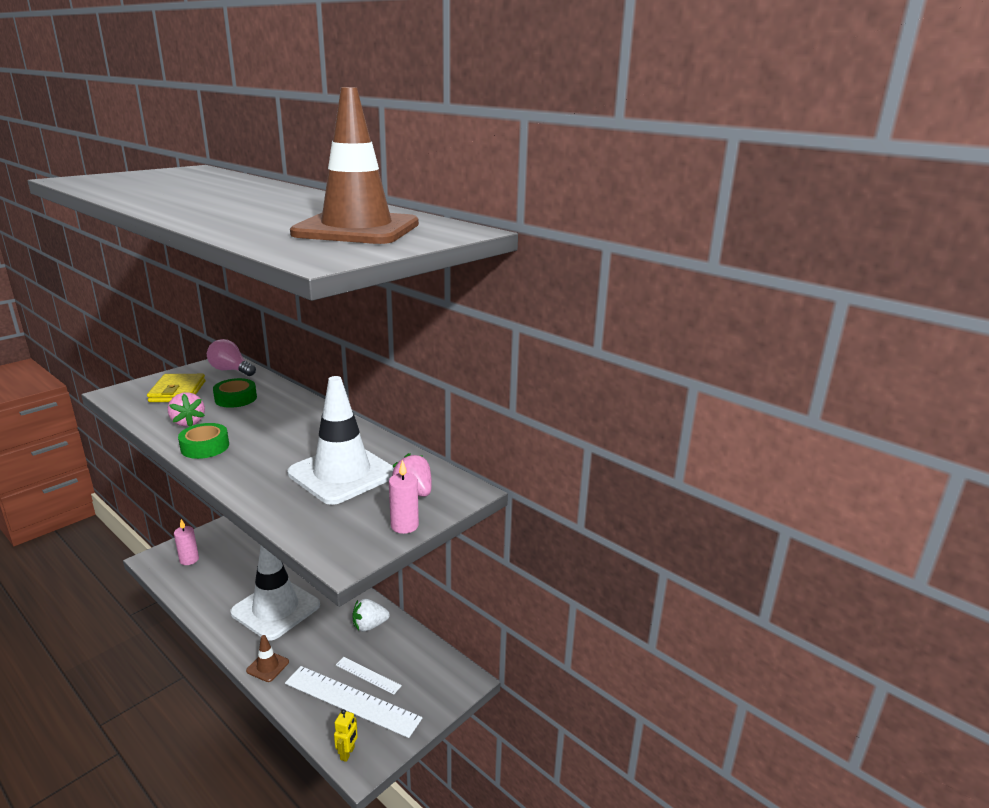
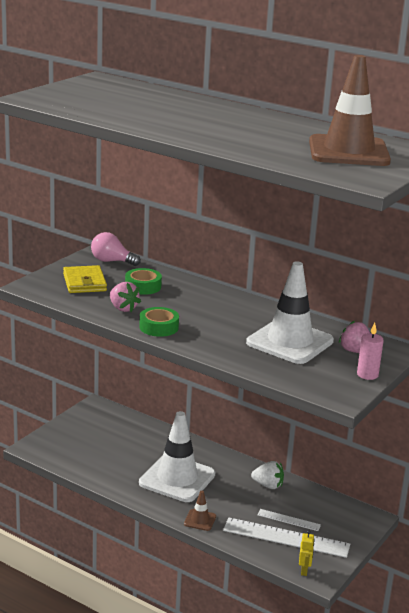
camera: 10 degrees left, 0 degrees up
pink candle [174,519,199,565] -> none
white strawberry [352,599,390,631] -> white strawberry turned 135 degrees counterclockwise [251,461,284,489]

